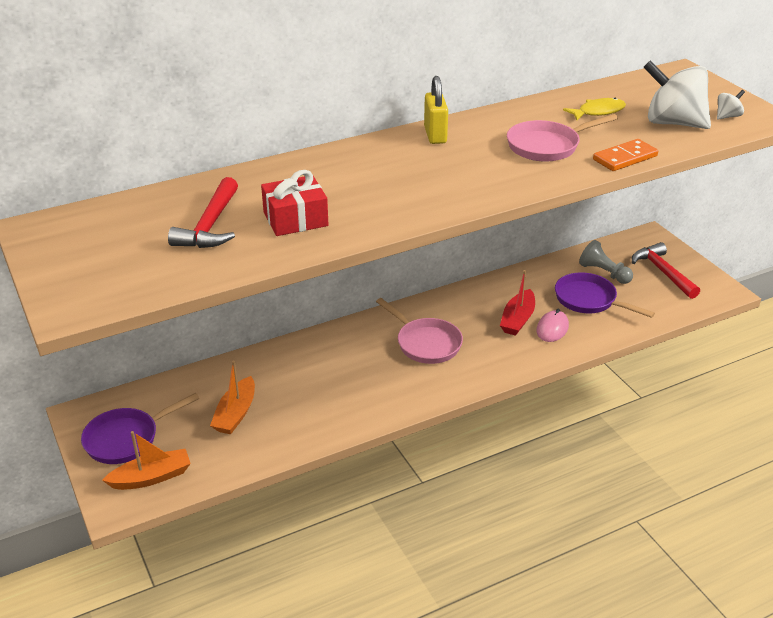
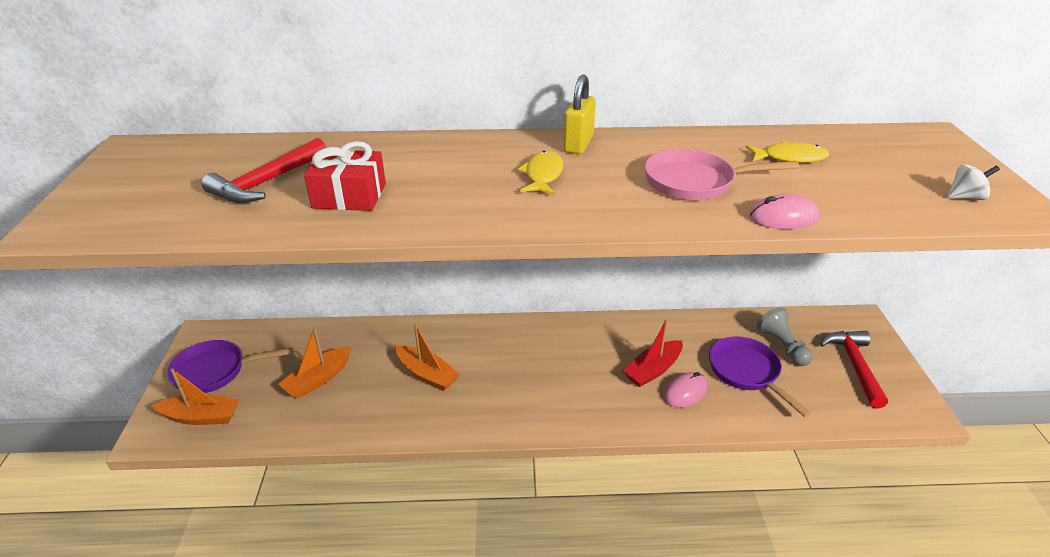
camera: 25 degrees right, 0 degrees up
pink pan [376,298,463,364] -> none
orange domino [593,139,658,171] -> pink mouse [749,194,820,229]
white spinning top [643,60,711,129] -> none
none -> orange boat [396,324,460,391]
none -> yellow fish [517,151,564,195]

